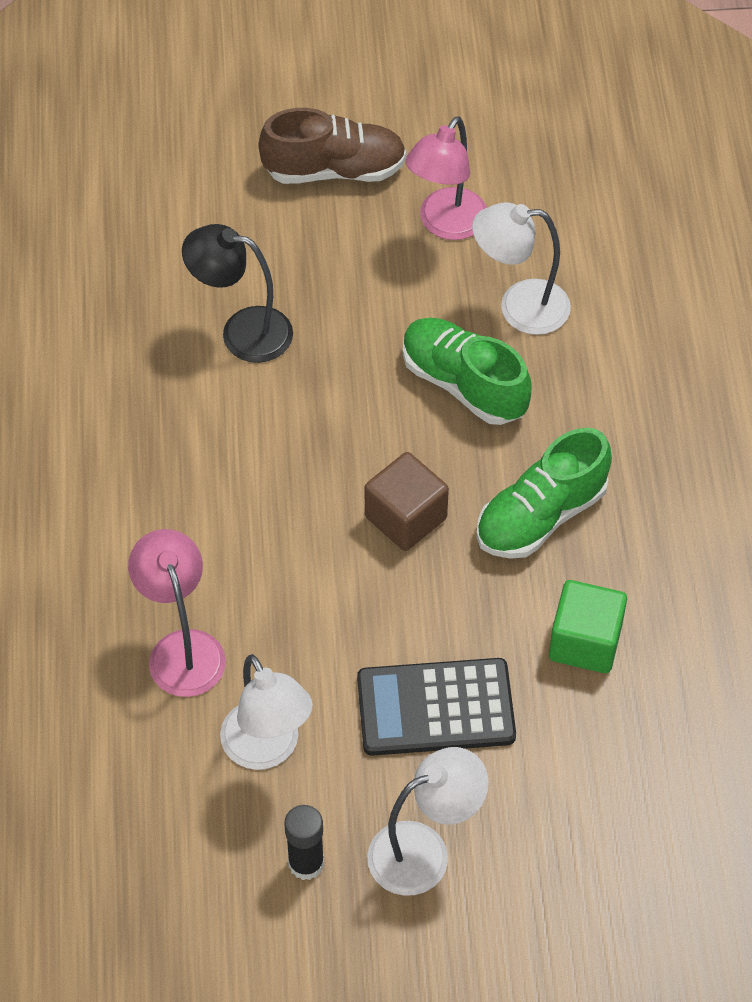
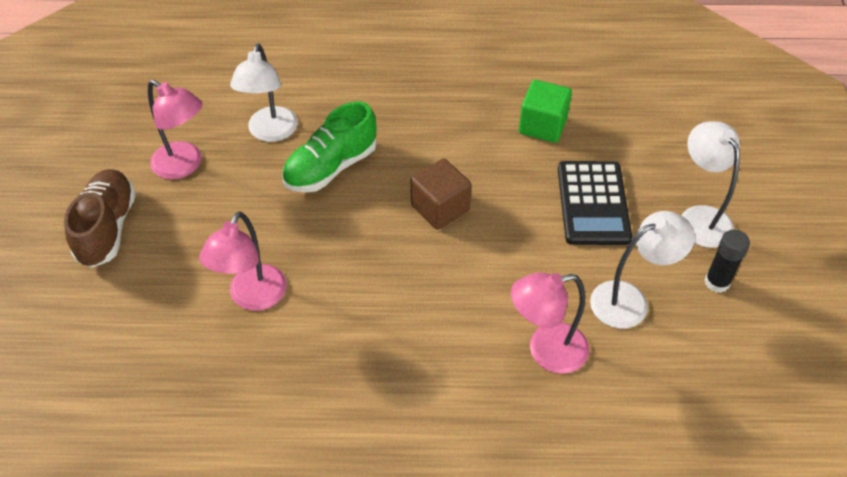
camera: 85 degrees left, 5 degrees down
black lamp [182,224,293,363] -> pink lamp [199,211,287,311]
green shoe [476,428,612,559] -> none

